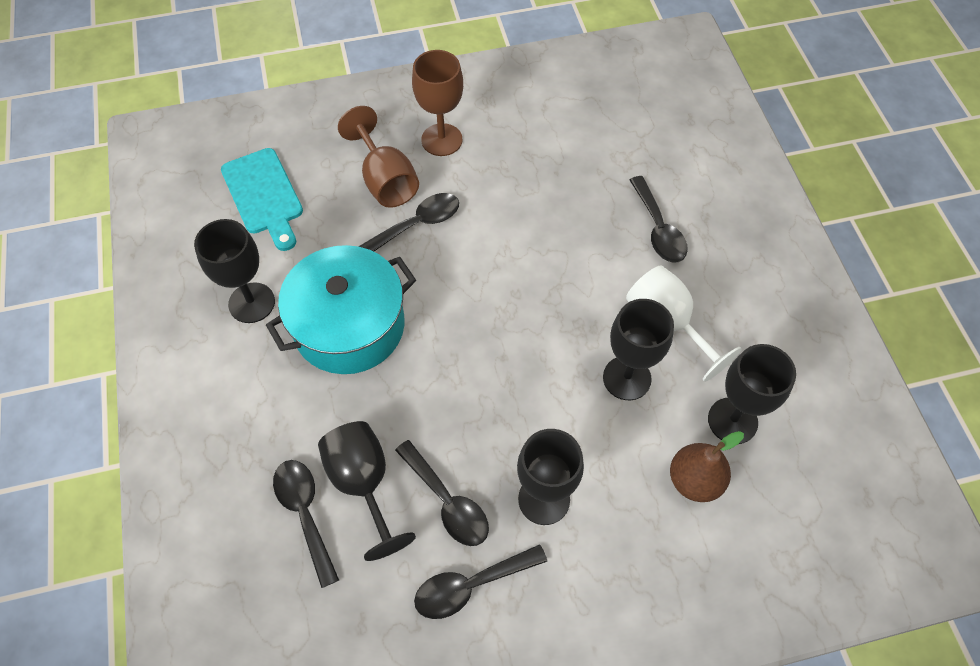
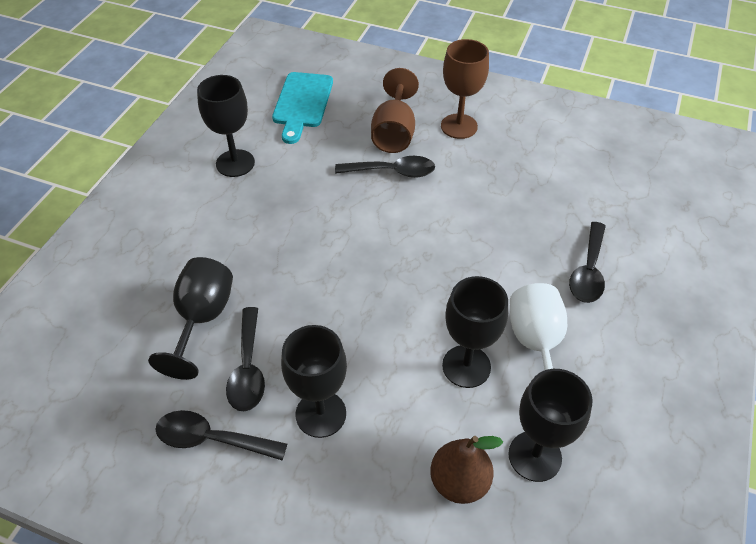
camera: 35 degrees right, 10 degrees down
turquoise pot [266,245,416,374] -> none
black spoon [273,460,339,588] -> none

